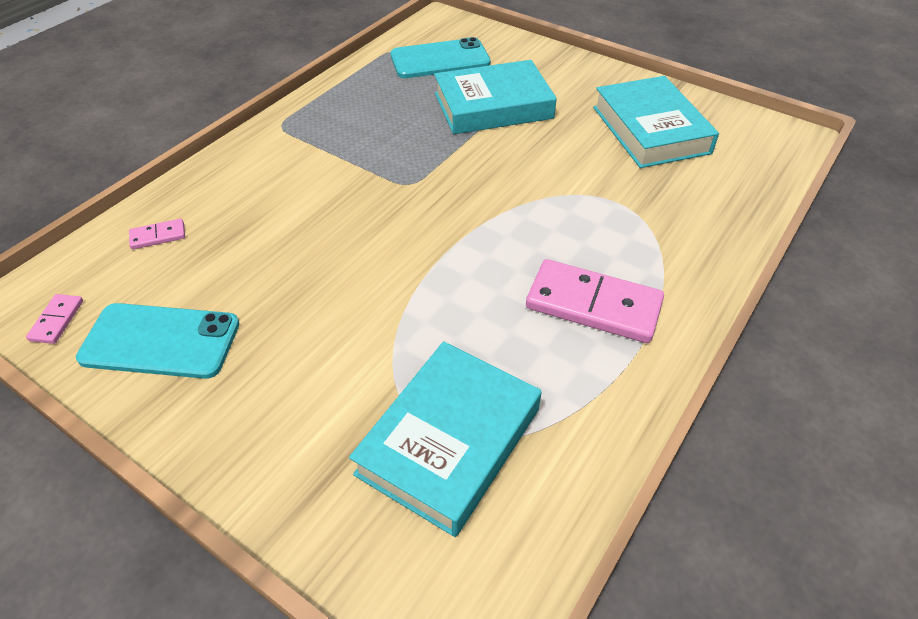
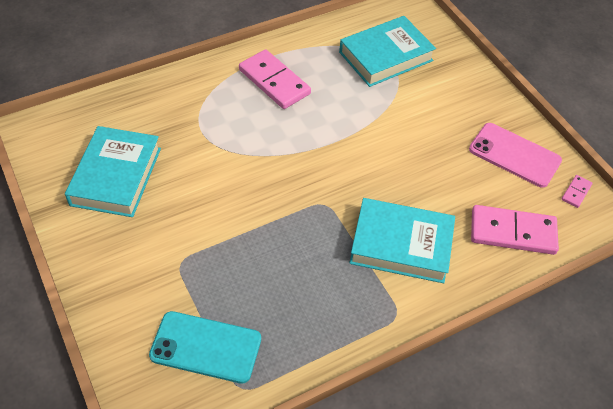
camera: 155 degrees left, 5 degrees up
turquoise phone [76,303,240,379] -> pink phone [469,123,562,188]
pink domino [129,219,185,250] -> pink domino [471,205,559,255], size x2.21
turquoise book [434,60,557,134] -> turquoise book moved to [349,198,455,283]

